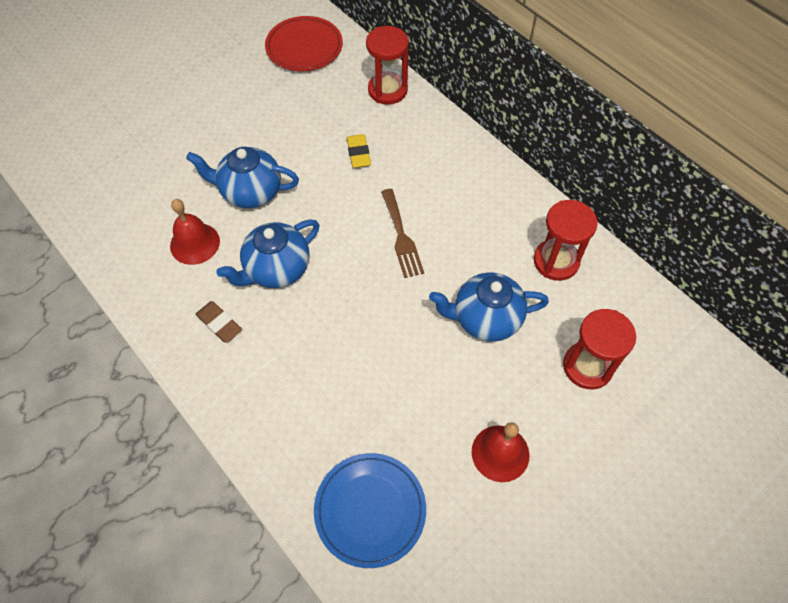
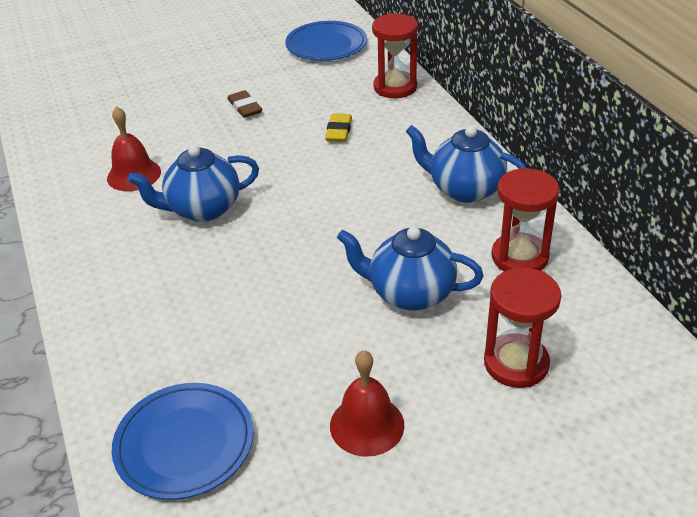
camera: 20 degrees right, 20 degrees down
blue teapot [186,147,299,208] -> blue teapot moved to [406,125,527,203]
brown eraser [196,301,242,343] -> brown eraser moved to [227,90,262,118]
red plate [265,16,343,71] -> blue plate [285,21,367,61]
brown fork [381,189,424,278] -> none

